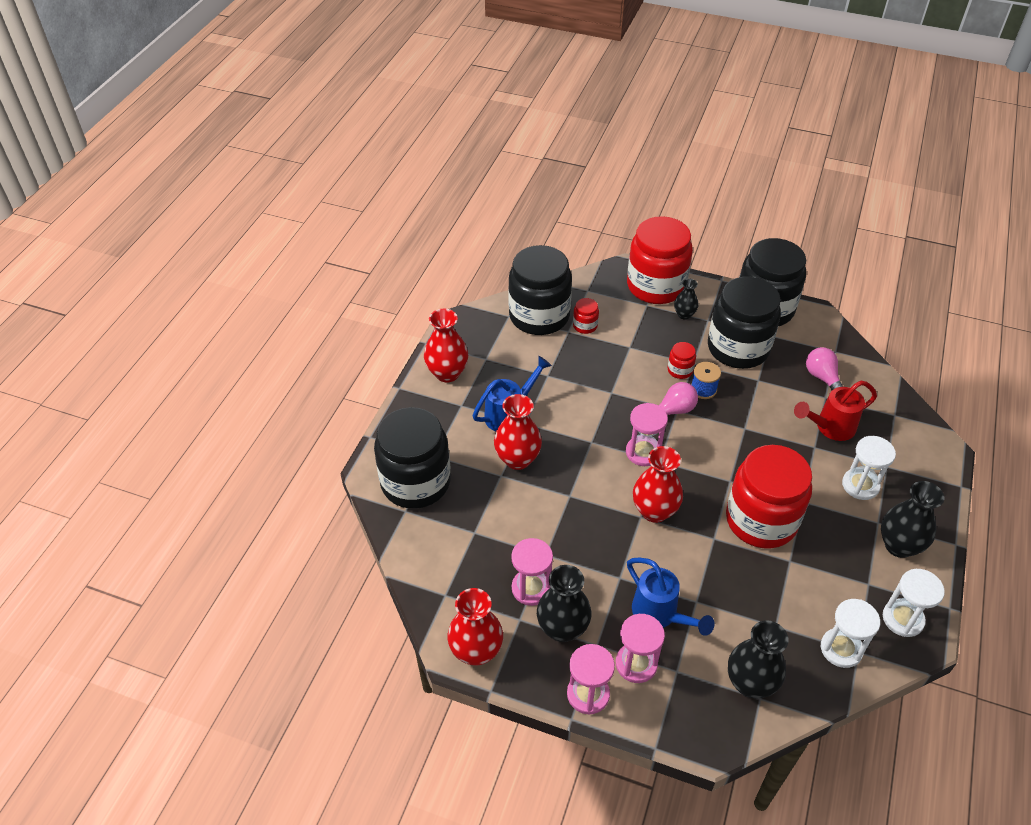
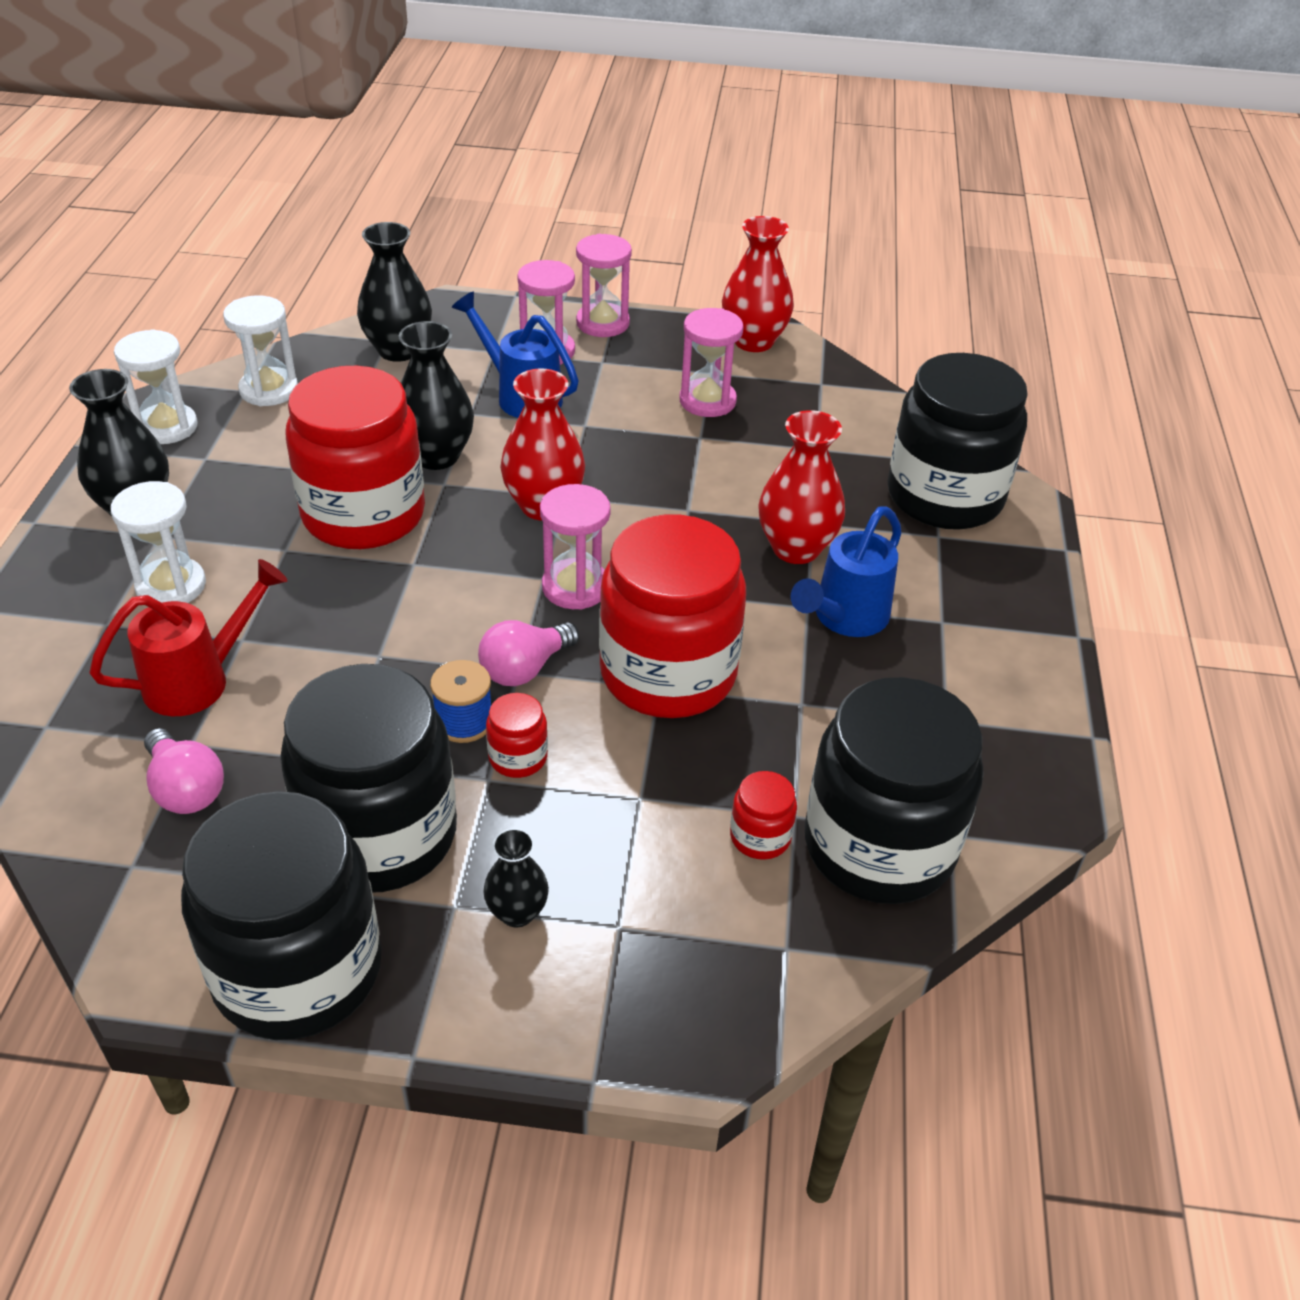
camera: 165 degrees right, 5 degrees down
red vase [424,309,468,383] -> none
black vase [537,565,591,642] -> black vase moved to [399,321,474,470]
red jar [627,216,693,304] -> red jar moved to [599,514,746,718]

